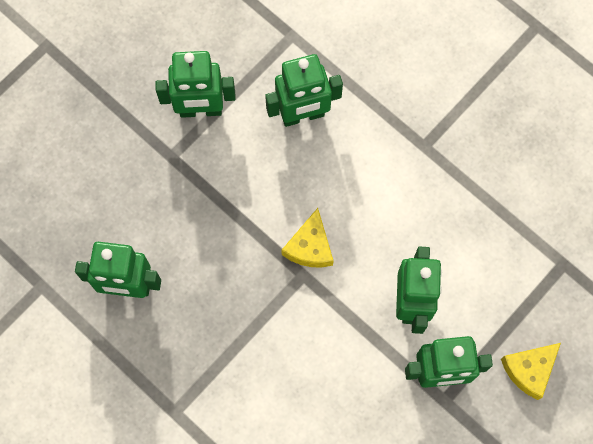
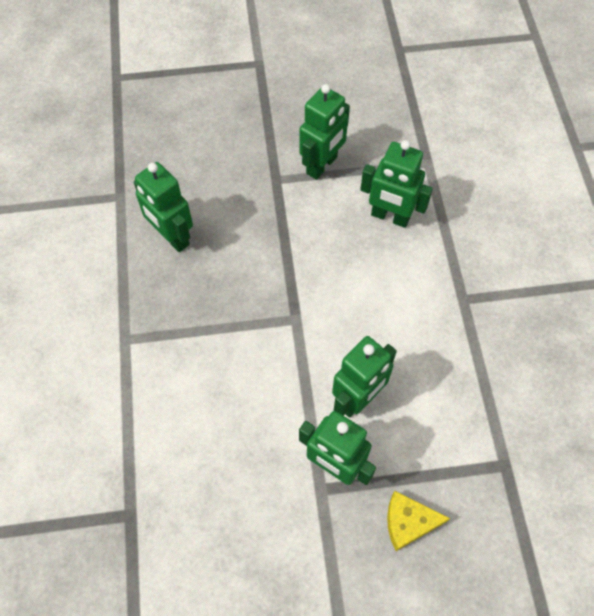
camera: 40 degrees right, 10 degrees down
green robot [155,51,236,118] -> green robot turned 90 degrees counterclockwise [299,84,350,180]
yellow cheese [281,208,334,267] -> none

